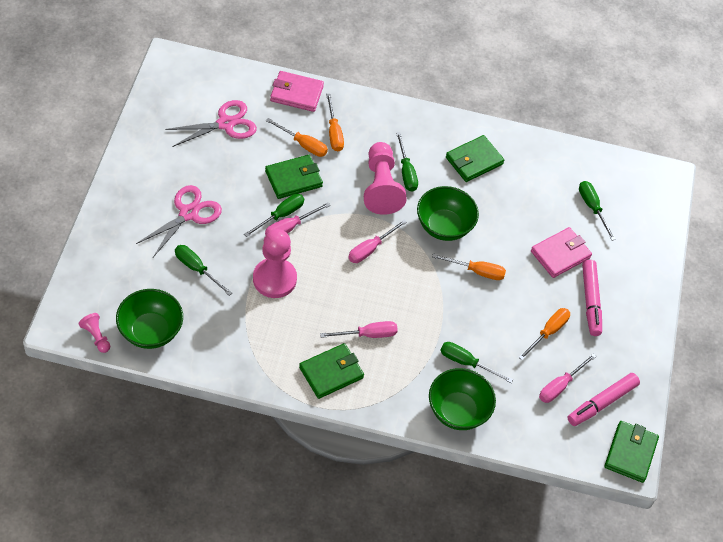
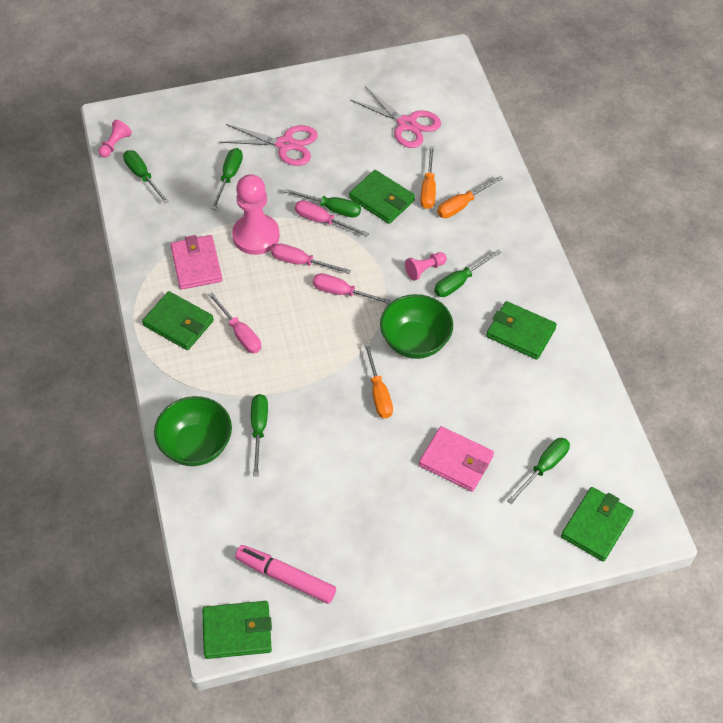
camera: 70 degrees right, 0 degrees up
green bowl [116,289,183,349] -> green screwdriver [123,150,169,204]
pink wallet [270,71,324,112] -> pink wallet moved to [170,235,222,290]
pink pawn [364,142,407,215] -> pink pawn [405,252,447,281], size x0.48
orange screwdriver [518,308,570,360] -> none
pink screwdriver [539,353,597,403] -> pink screwdriver moved to [271,243,351,274]
pink marker [582,260,602,336] -> none
none -> green wallet [561,487,634,562]

